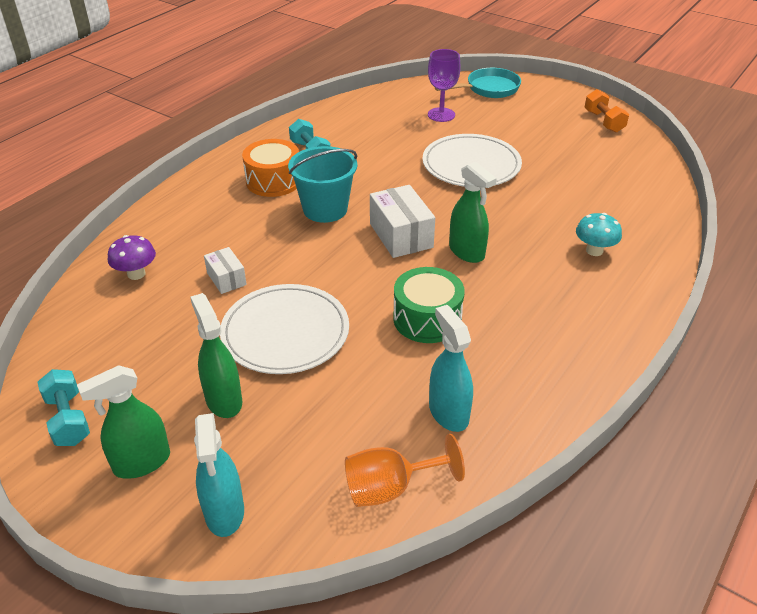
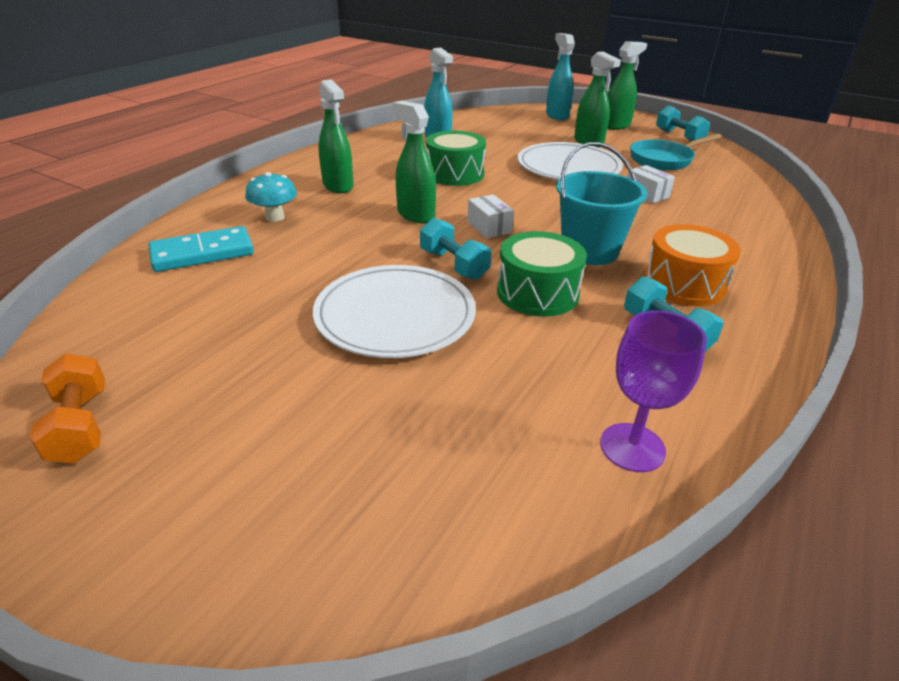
camera: 175 degrees right, 5 degrees down
purple mushroom [108,235,156,280] -> none
orange goblet [345,434,465,507] -> none
white box [370,185,435,258] -> white box [467,194,514,238], size x0.58
purple goblet [428,49,461,122] -> purple goblet moved to [600,311,707,472]
turquoise pan [435,68,521,98] -> turquoise pan moved to [630,133,722,171]
none -> turquoise domino [149,226,254,272]
none -> green spray bottle [318,79,353,193]
none -> turquoise dumbbell [420,217,491,280]
none -> green drum [497,231,587,317]

